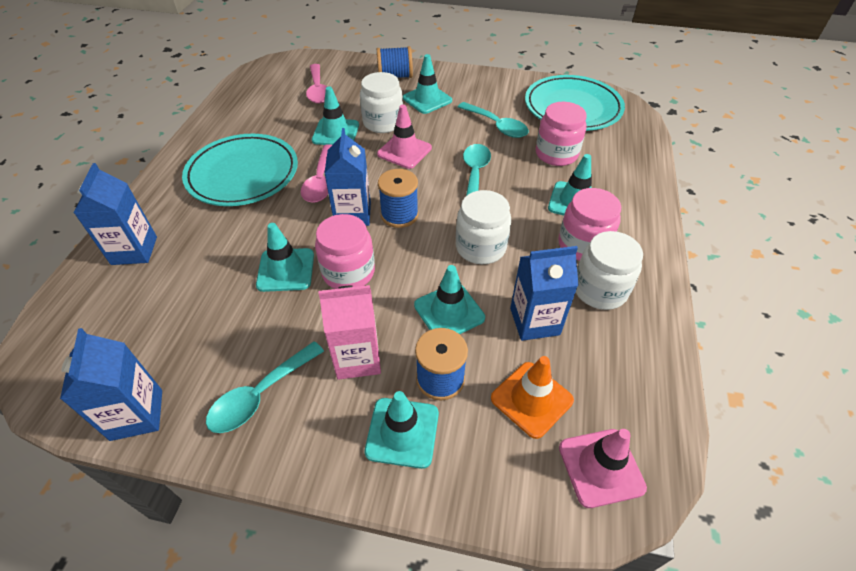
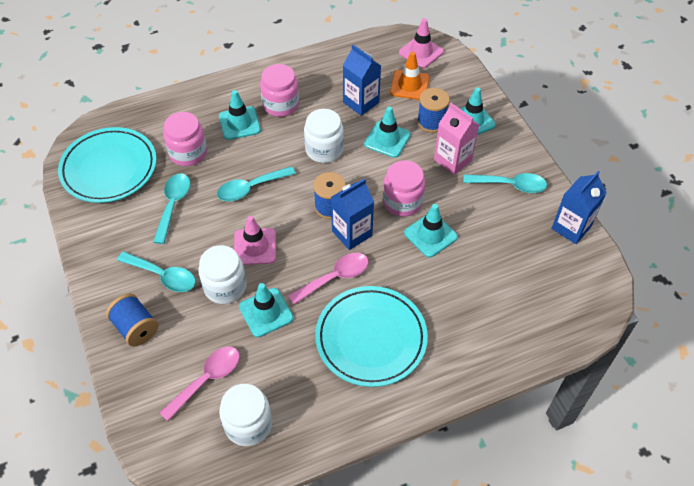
camera: 125 degrees left, 5 degrees up
blue carton [73,163,157,265] -> none
turquoise traffic cone [403,54,452,114] -> turquoise spoon [117,252,196,292]
white jar [576,231,643,310] -> white jar moved to [219,384,272,446]

